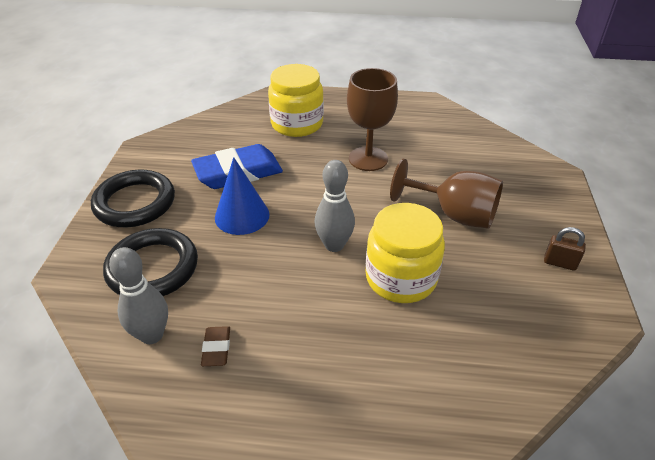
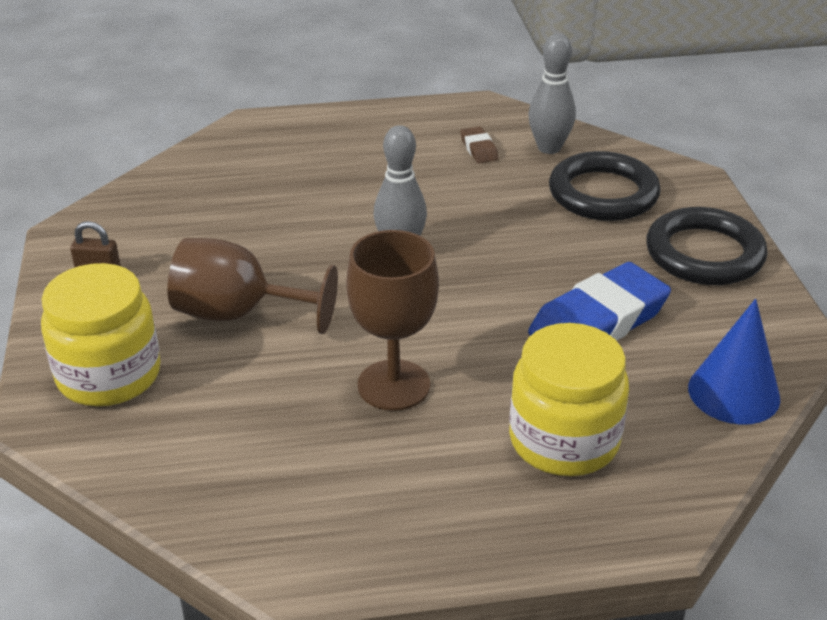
camera: 165 degrees right, 5 degrees down
blue cone [215,157,269,235] -> blue cone moved to [688,299,780,425]
yellow jar [366,203,445,303] -> yellow jar moved to [41,263,161,406]

